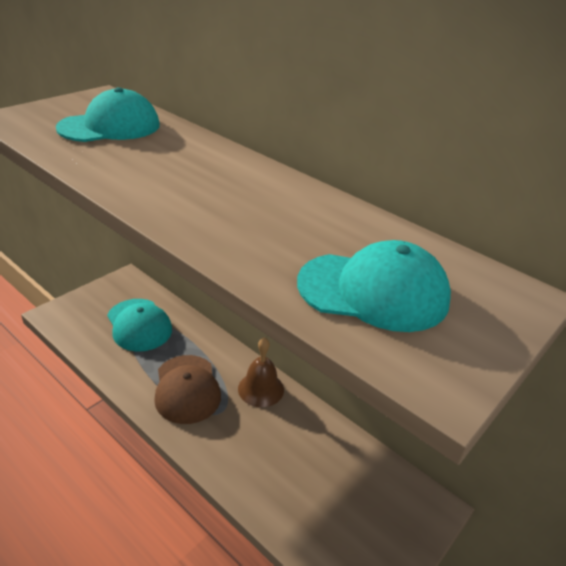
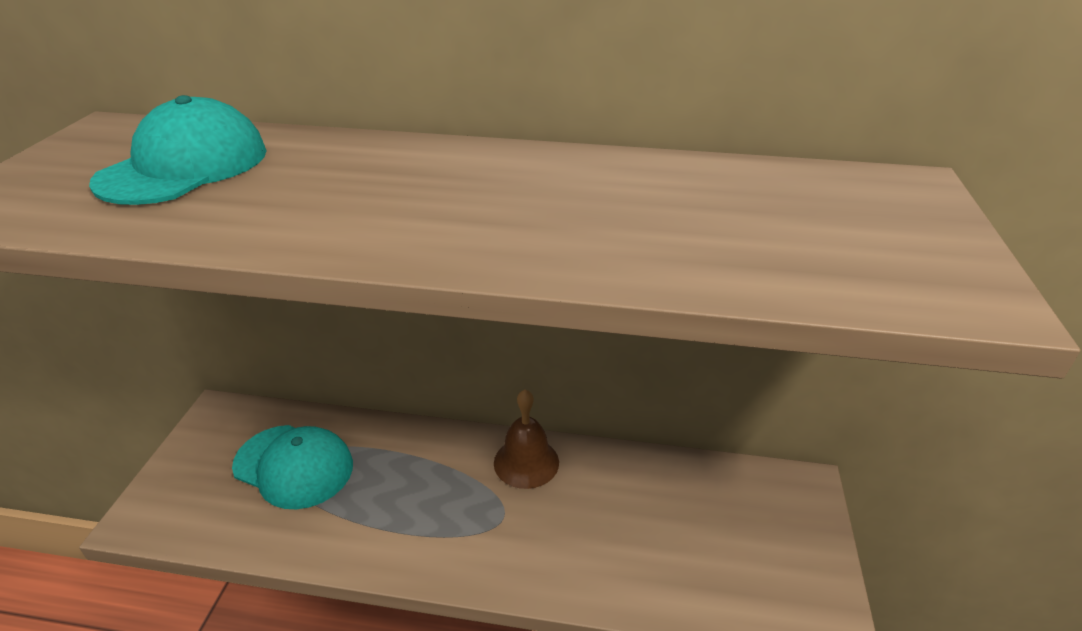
camera: 30 degrees left, 0 degrees up
brown cap [154,355,221,424] -> none
turquoise cap [297,240,451,332] -> none

